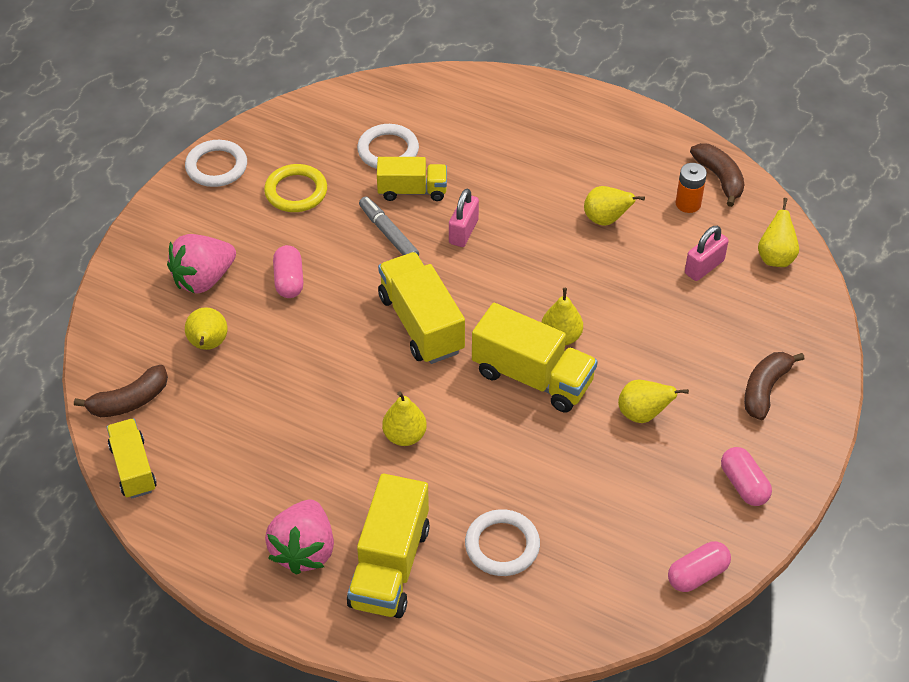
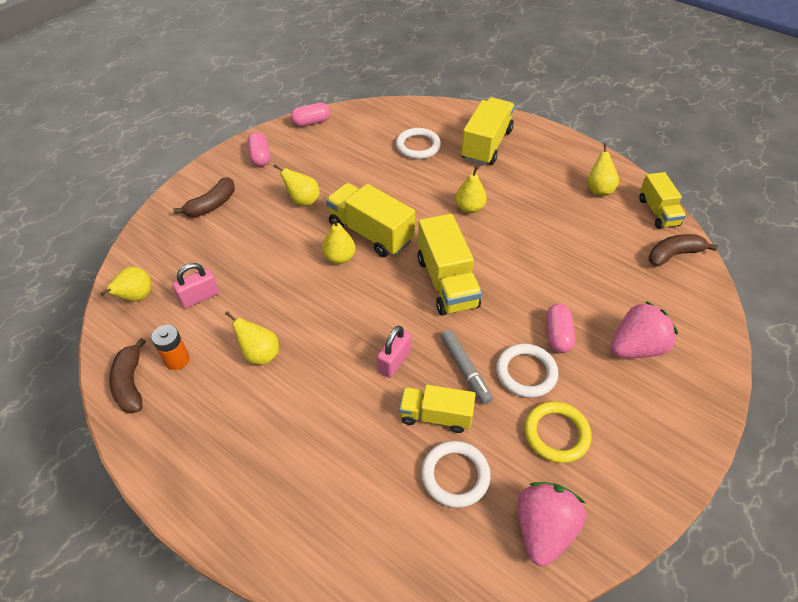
camera: 170 degrees left, 0 degrees up
white ring [185,140,247,187] -> white ring moved to [496,343,558,398]
yellow pear [185,307,227,350] -> yellow pear moved to [587,143,619,196]
pink strawberry [265,499,334,575] -> pink strawberry moved to [518,482,586,566]

